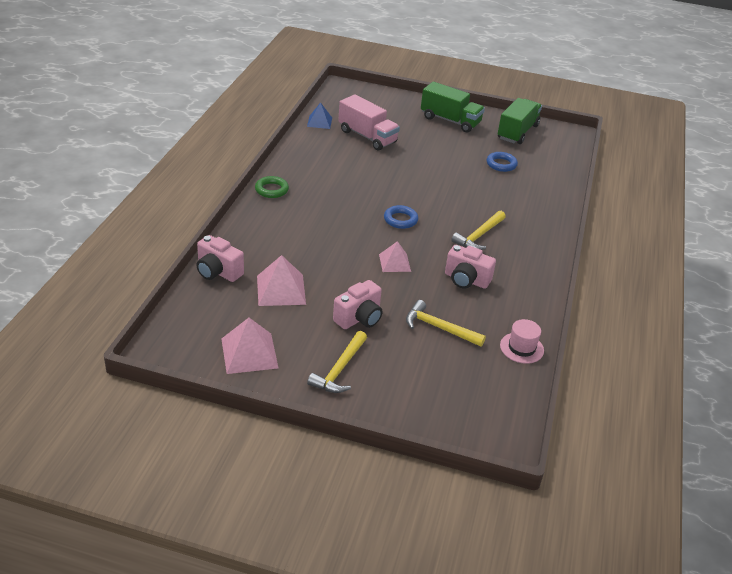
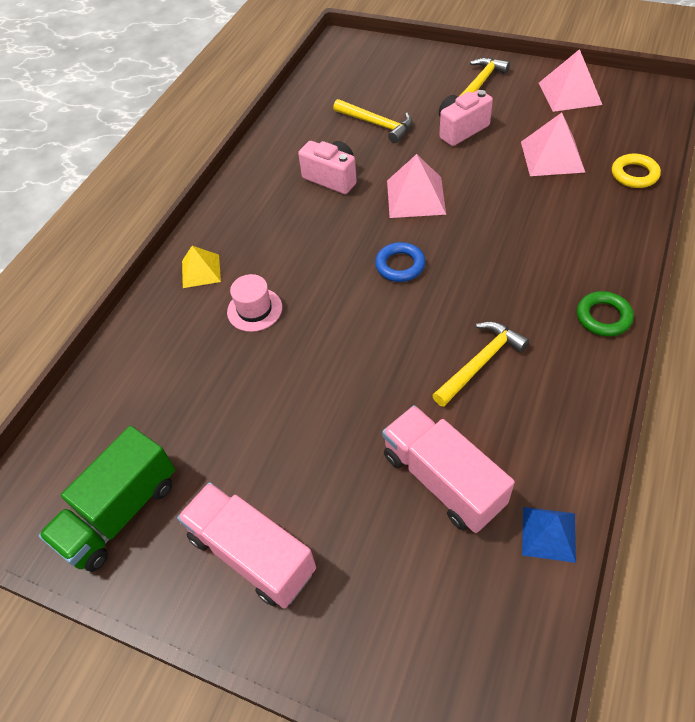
camera: 165 degrees left, 15 degrees up
pink camera [196,235,244,282] -> yellow ring [612,154,661,188]
pink pyramid [379,241,411,272] -> pink pyramid [387,154,446,218], size x1.55
green truck [421,82,485,133] -> pink truck [177,482,316,608]
yellow hammer [451,211,506,250] -> yellow hammer moved to [432,321,530,407]
blue ring [487,152,518,172] -> none
pink hat [500,319,544,364] -> pink hat moved to [227,274,282,332]
none -> yellow pyramid [182,246,221,288]

